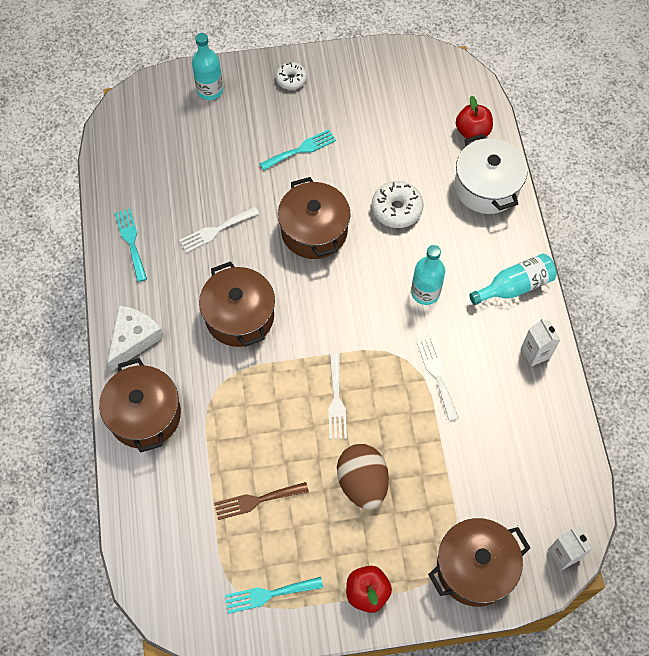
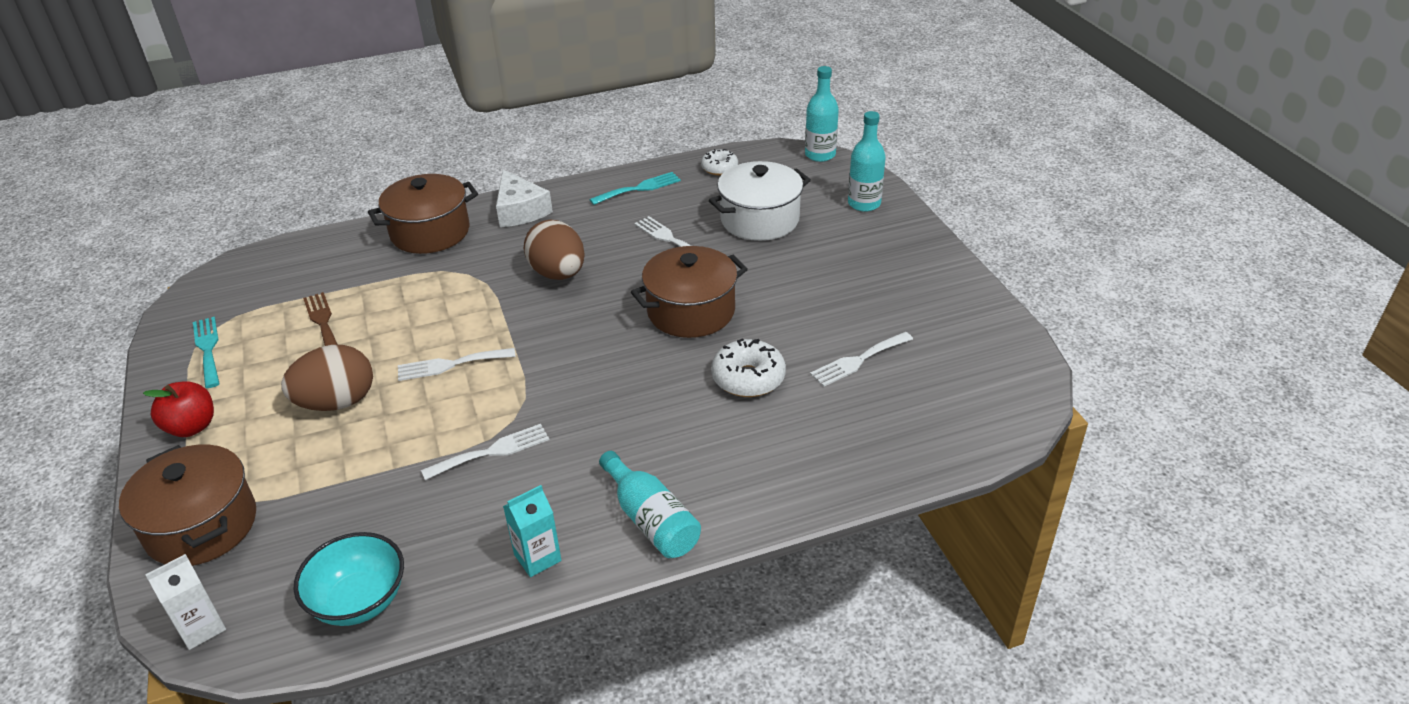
camera: 80 degrees right, 25 degrees down
white cheese [107,305,164,371] -> white cheese turned 45 degrees clockwise [496,170,553,227]
brown pot [199,261,275,347] -> brown egg [524,220,585,280]
turquoise fork [260,129,336,170] -> none
white donut [276,62,307,90] -> white donut moved to [701,149,738,175]
turquoise bottle [411,245,445,305] -> turquoise bottle moved to [805,66,839,162]
white pot [455,134,528,214] -> white pot moved to [709,161,811,241]
red apple [456,96,493,141] -> none
white carton [521,319,560,366] -> turquoise carton [503,485,562,577]
none -> turquoise bowl [294,532,404,626]
none -> white fork [810,332,913,387]

